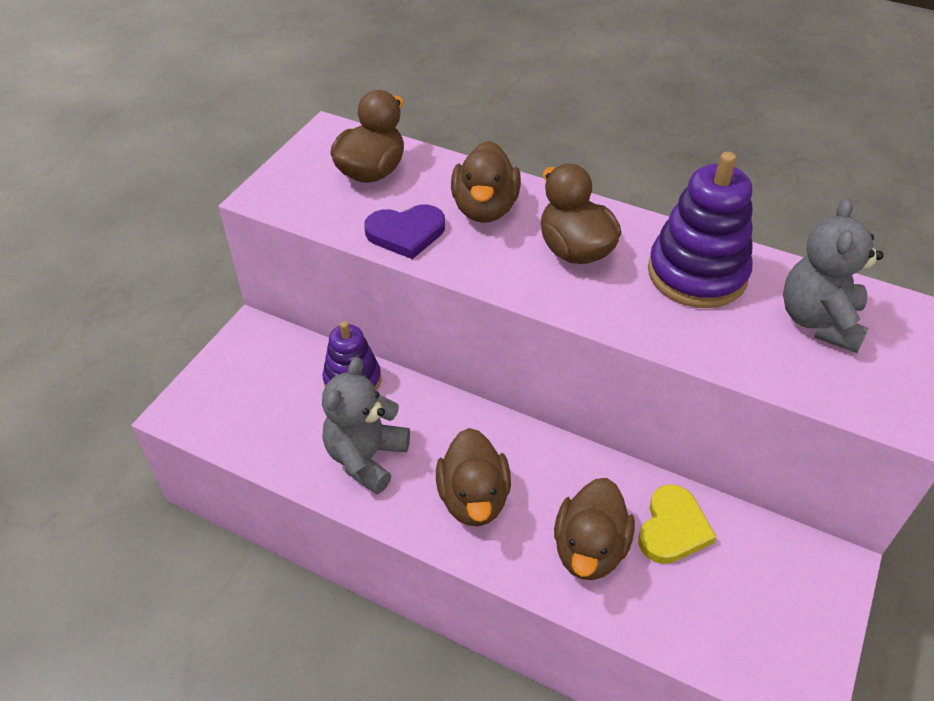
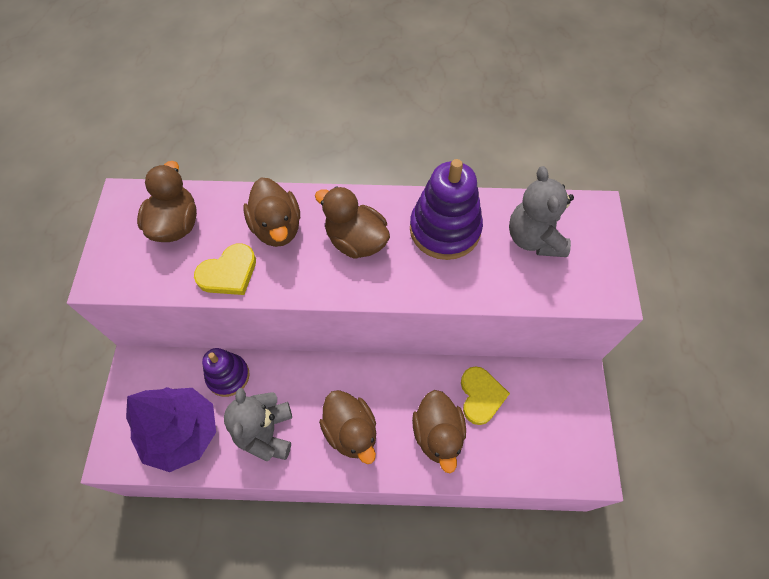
camera: 25 degrees left, 15 degrees up
purple heart [364,205,445,259] -> yellow heart [194,244,256,295]
none -> purple tree [126,387,216,472]

